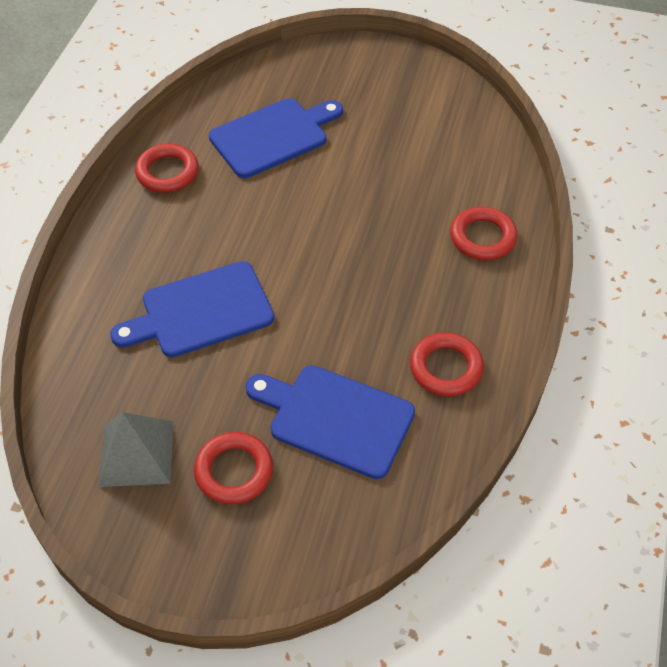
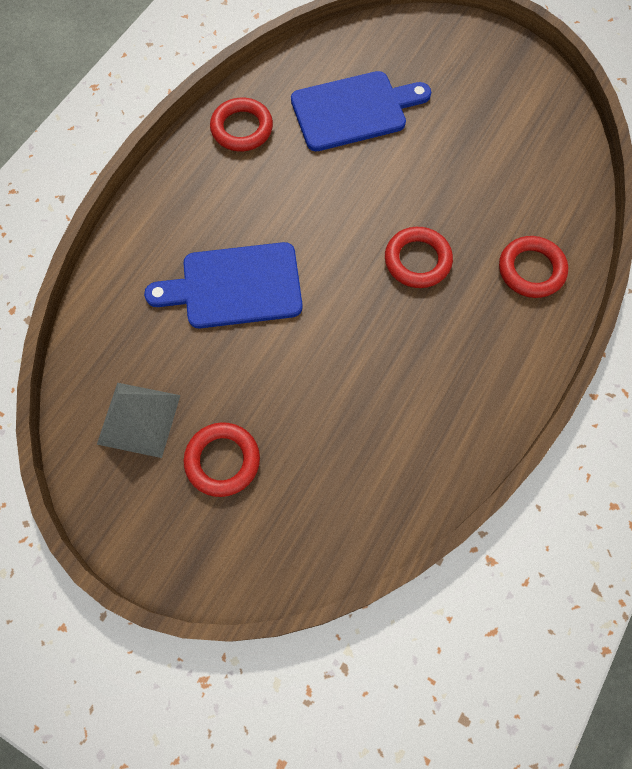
camera: 15 degrees right, 15 degrees up
blue cutting board [245,365,415,479] -> none
red ring [410,333,484,396] -> red ring moved to [385,227,453,288]

